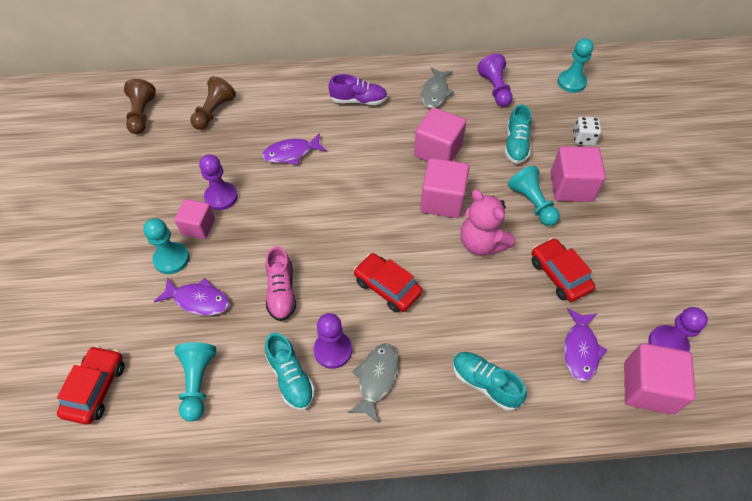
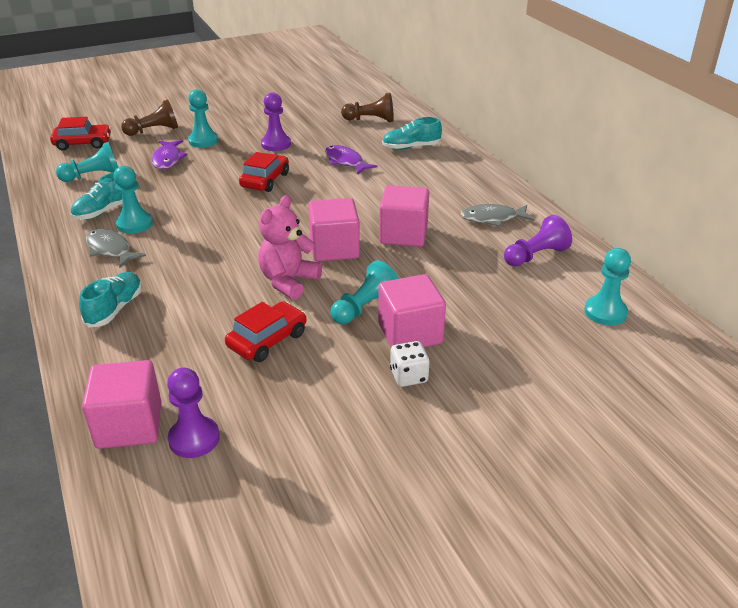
camera: 70 degrees right, 20 degrees down
brown pawn [124,79,156,134] -> brown pawn moved to [121,100,178,136]
pink cube [174,199,215,239] -> none
pink shoe [265,246,296,321] -> none
purple pawn [313,313,352,369] -> turquoise pawn [113,166,153,234]
purple shoe [328,74,388,105] -> none
grey fish [348,344,399,423] -> grey fish turned 135 degrees counterclockwise [86,229,146,268]
red car [354,253,422,313] -> red car moved to [239,152,289,192]
turquoise shoe [505,104,531,164] -> turquoise shoe moved to [382,117,442,150]
purple fish [564,308,607,381] -> none
white dice [573,116,602,146] -> white dice moved to [390,341,430,387]

